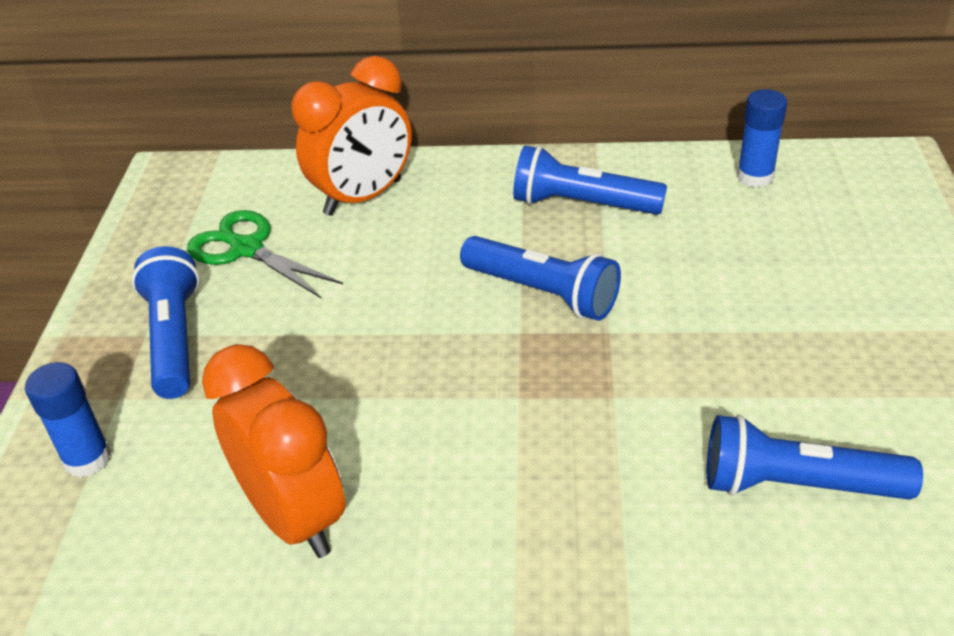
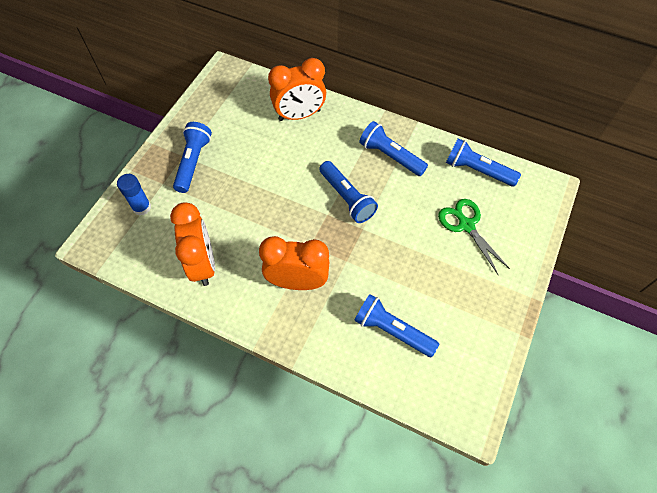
camera: 20 degrees right, 20 degrees up
green scissors [187,210,343,299] -> green scissors moved to [438,199,510,274]
blue glue stick [737,89,787,188] -> blue flashlight [446,138,521,187]
none -> orange clock [259,236,330,290]

